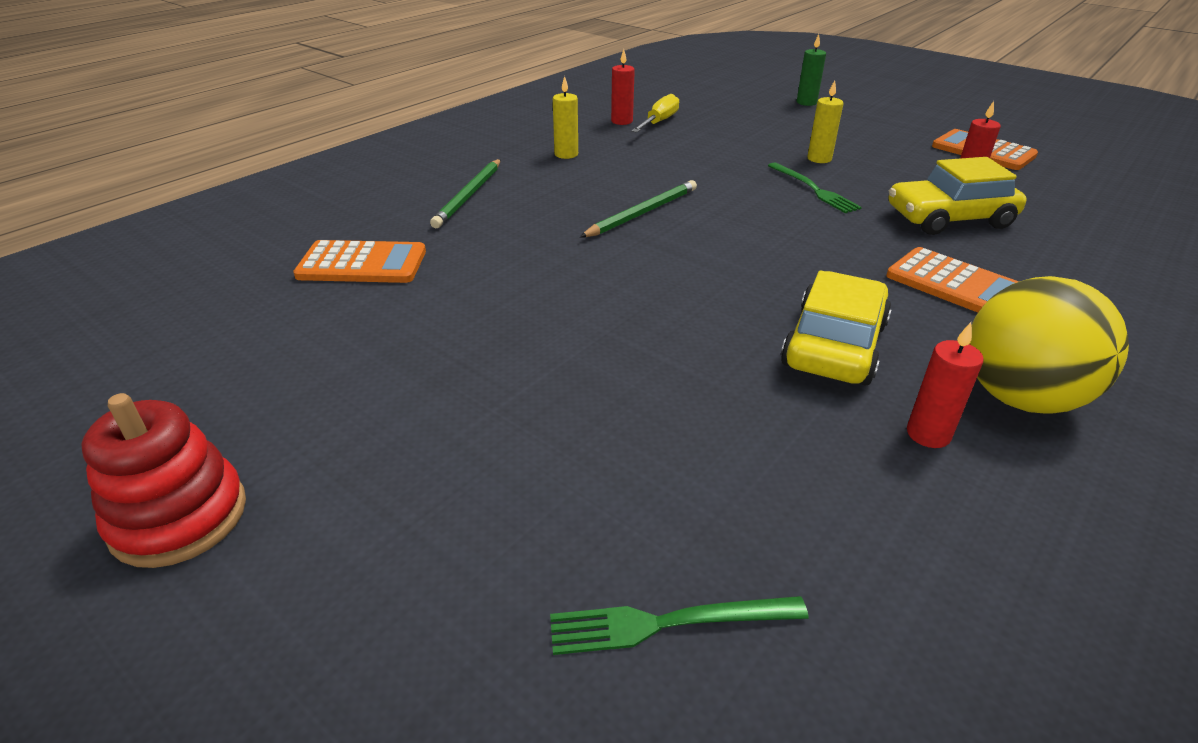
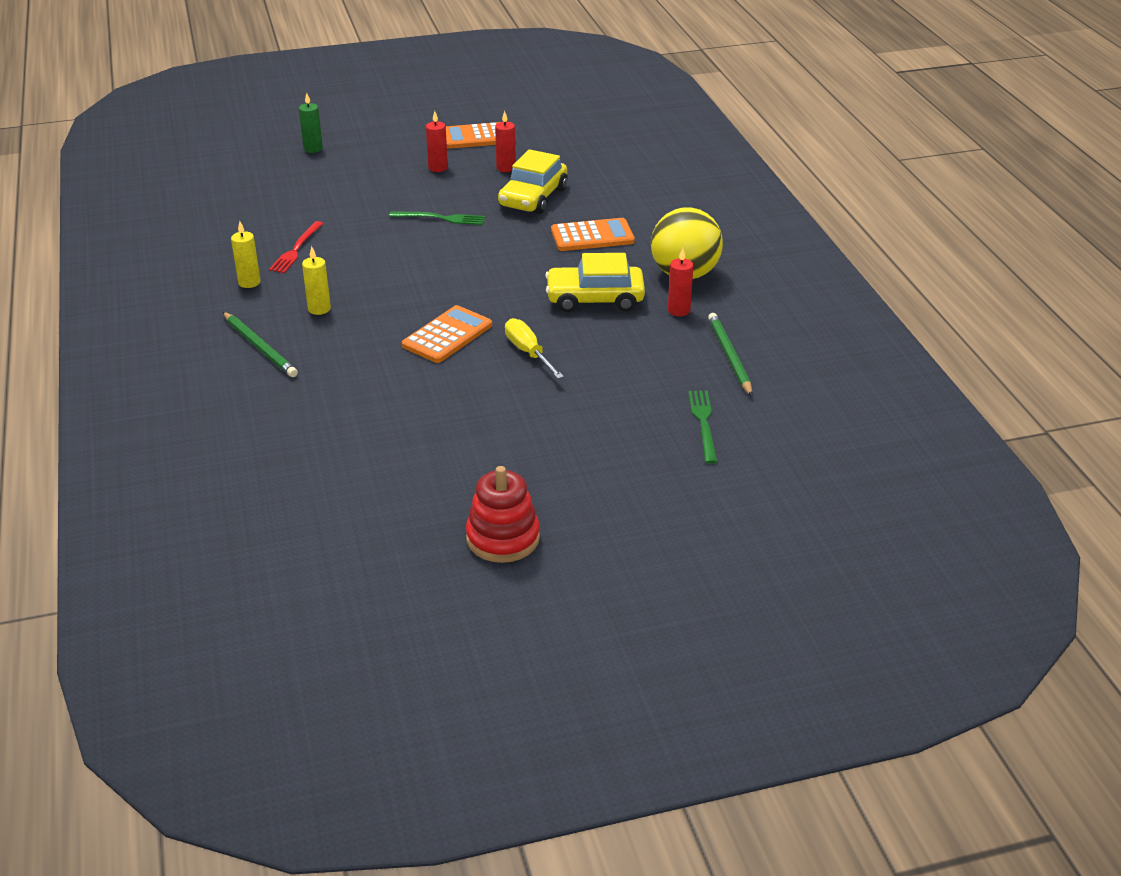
camera: 55 degrees left, 0 degrees up
orange calculator [293,240,426,283] -> orange calculator moved to [402,305,492,363]
green fork [550,596,809,655] -> green fork turned 150 degrees clockwise [688,391,717,464]
green pencil [580,180,697,237] -> green pencil moved to [708,313,753,396]
red candle [611,49,635,125] -> red candle moved to [426,111,448,172]
yellow screwdriver [631,94,679,133] -> yellow screwdriver moved to [505,318,564,379]
yellow car [781,271,891,385] -> yellow car turned 60 degrees counterclockwise [545,253,645,312]
yellow candle [807,80,844,163] -> yellow candle moved to [302,246,331,315]
none -> red fork [269,221,324,273]

